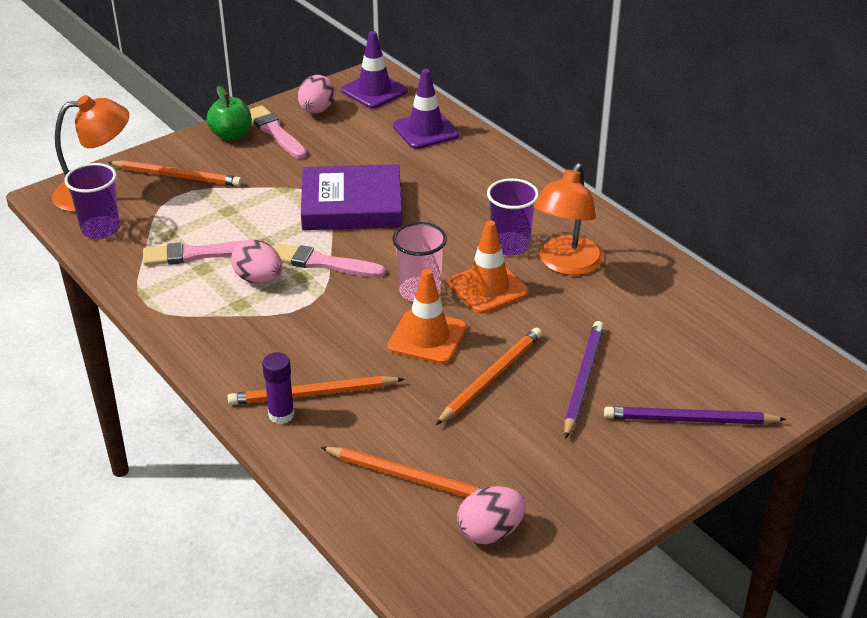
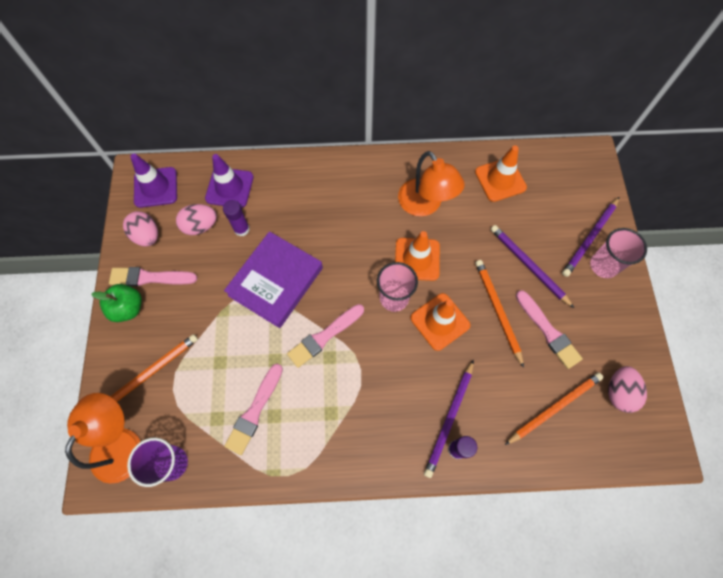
camera: 55 degrees left, 30 degrees up
orange pencil [228,376,404,405] -> purple pencil [424,360,474,478]
pink egg [231,239,282,284] -> pink egg moved to [176,204,217,235]
purple cup [487,178,539,256] -> none
none -> purple glue stick [223,200,250,236]
none -> orange traffic cone [475,145,527,202]
none -> pink brush [516,290,583,369]
none -> pink cup [590,228,647,278]

